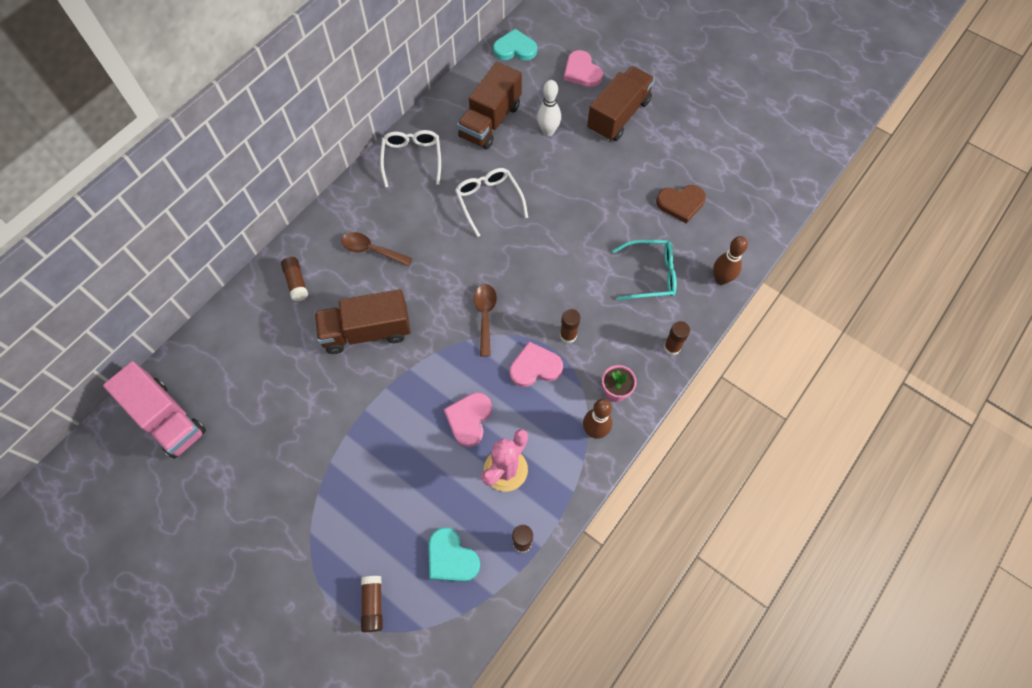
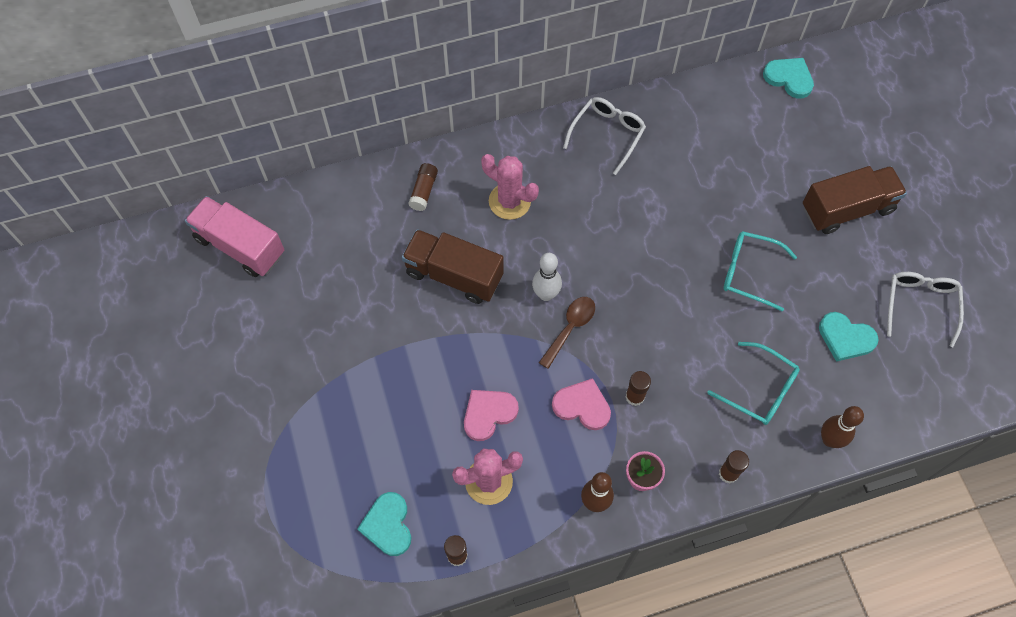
camera: 35 degrees right, 0 degrees up
pink truck [103,361,206,459] -> pink truck turned 135 degrees clockwise [185,196,284,277]
brown spoon [341,232,413,267] -> pink cactus [481,154,539,220]
brown glue stick [361,576,383,632] -> none
white glasses [455,168,528,237] -> white glasses moved to [887,272,964,347]
brown truck [457,62,522,149] -> none
white bowling pin [537,80,561,136] -> white bowling pin moved to [532,253,562,301]
pink heart [564,50,603,87] -> none
brown heart [656,185,706,223] -> turquoise heart [819,312,879,362]
none -> turquoise glasses [723,231,797,311]

